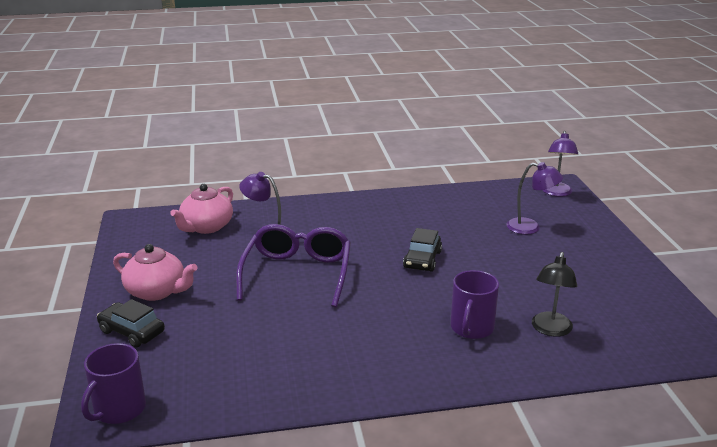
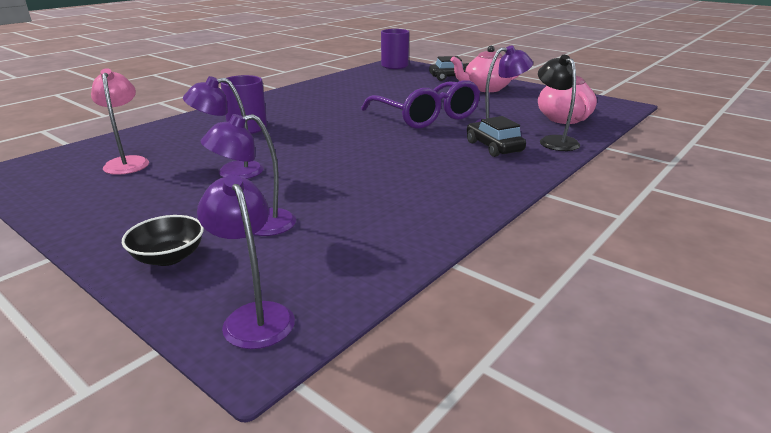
camera: 140 degrees right, 0 degrees up
black car [403,228,442,272] -> black car moved to [467,116,526,157]
black lamp [532,252,577,337] -> black lamp moved to [538,55,580,151]
none -> pink lamp [91,68,149,175]
none -> black bowl [122,215,204,266]
none -> purple lamp [183,76,264,179]

